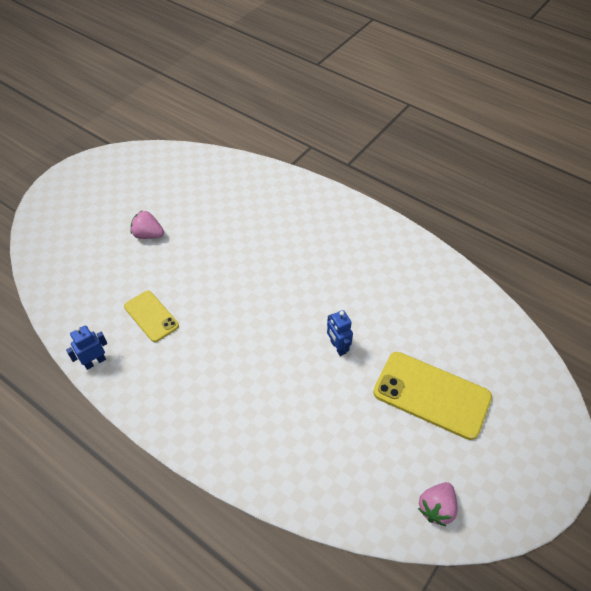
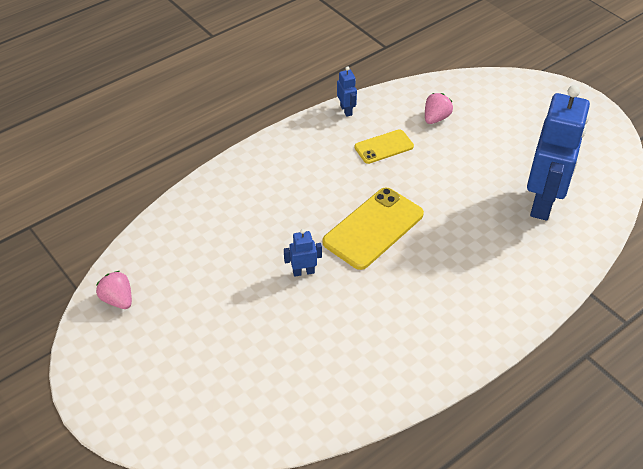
camera: 105 degrees right, 5 degrees down
pink strawberry [130,211,164,239] -> pink strawberry moved to [425,93,453,124]
yellow phone [373,352,492,440] -> yellow phone moved to [322,187,424,270]
none -> blue robot [527,85,590,221]

